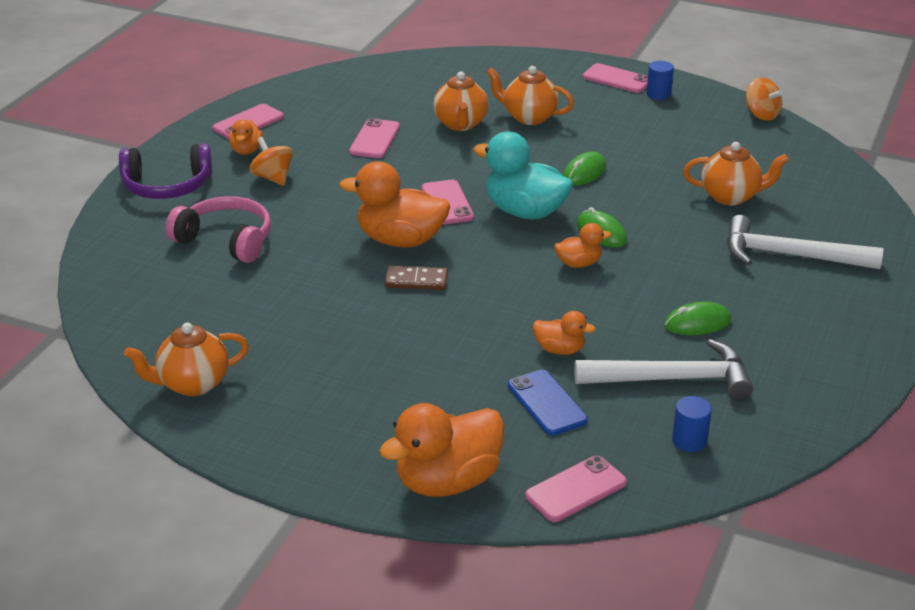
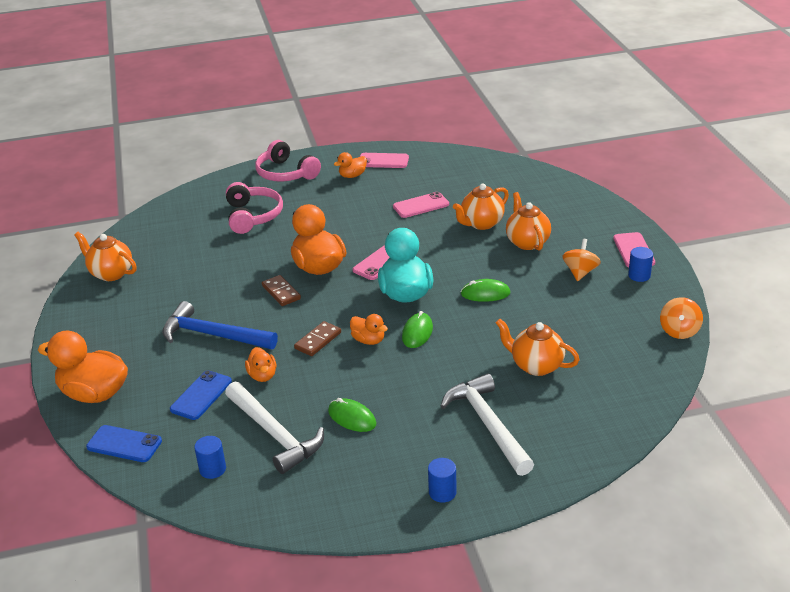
camera: 55 degrees right, 0 degrees up
purple headphones [119,143,212,199] -> pink headphones [255,140,321,182]
orange spinning top [250,137,293,186] -> orange spinning top moved to [562,239,601,281]
pink phone [525,456,627,522] -> blue phone [86,425,162,462]
orange teapot [683,142,789,205] -> orange teapot turned 150 degrees clockwise [496,319,580,376]
none -> blue hammer [162,301,278,349]
none -> brown domino [294,321,341,356]
none -> blue cylinder [428,458,457,503]

